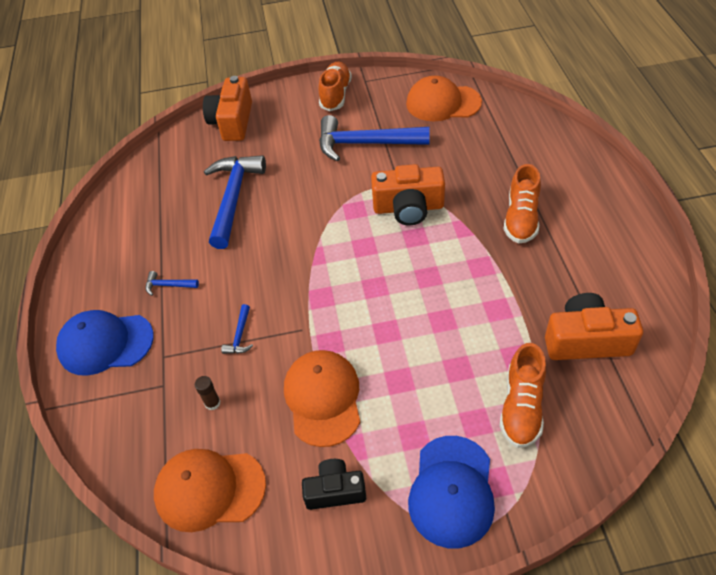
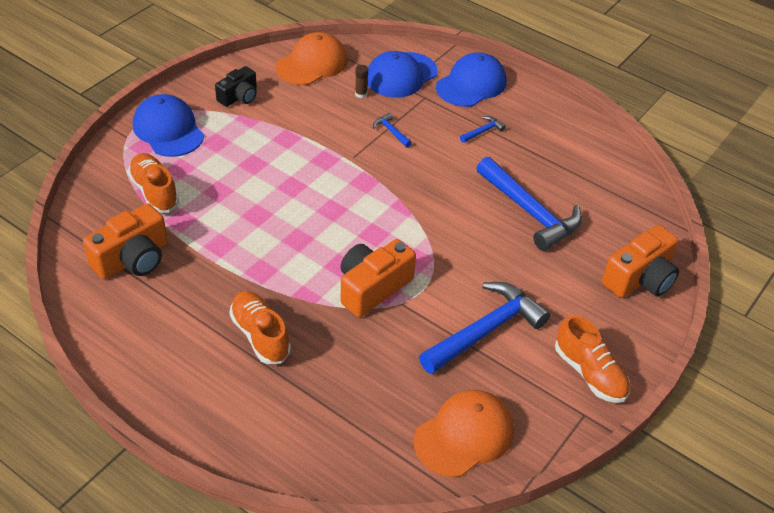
camera: 130 degrees right, 5 degrees down
orange camera [203,76,252,141] -> orange camera turned 90 degrees clockwise [602,225,679,298]
orange cap [284,350,360,447] -> none
none -> blue cap [367,51,438,98]

